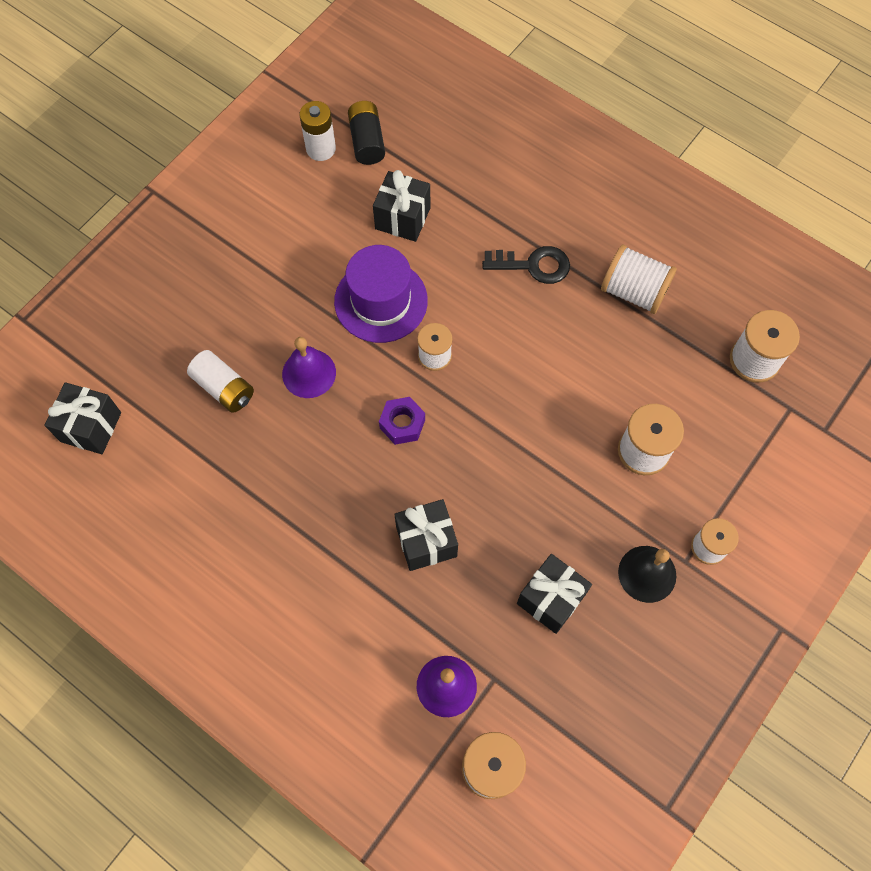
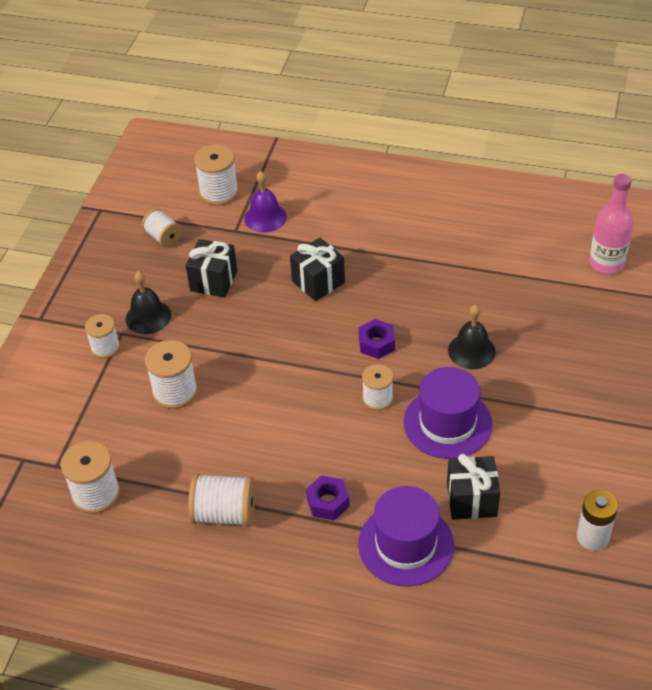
camera: 160 degrees right, 20 degrees down
black gift [44,382,121,454] -> pink bottle [589,174,634,274]
white battery [187,350,254,413] -> none
purple bell [282,337,336,398] -> black bell [448,305,496,369]
black battery [348,101,385,165] -> none
black key [482,246,570,284] -> purple nut [306,475,350,520]
none -> white spool [142,209,182,248]
none -> purple hat [358,486,454,587]

